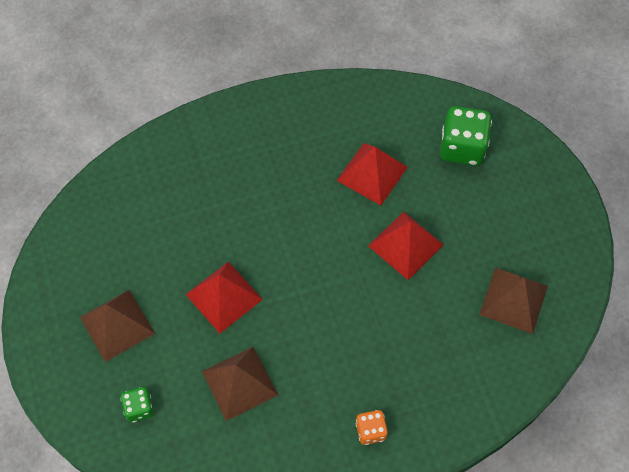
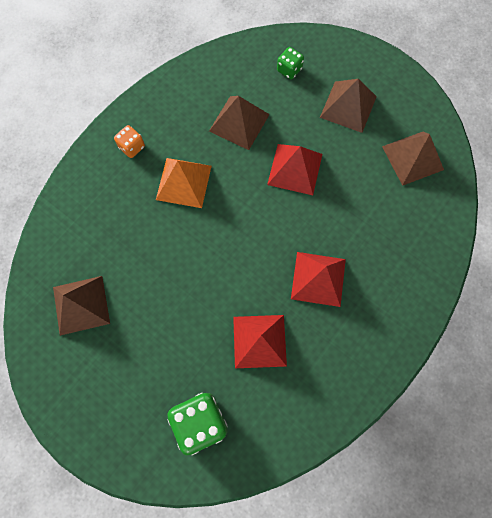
camera: 145 degrees right, 10 degrees up
red pyramid [368,212,444,280] -> red pyramid moved to [291,252,346,307]
none -> orange pyramid [156,158,212,208]
none -> brown pyramid [382,132,444,186]

